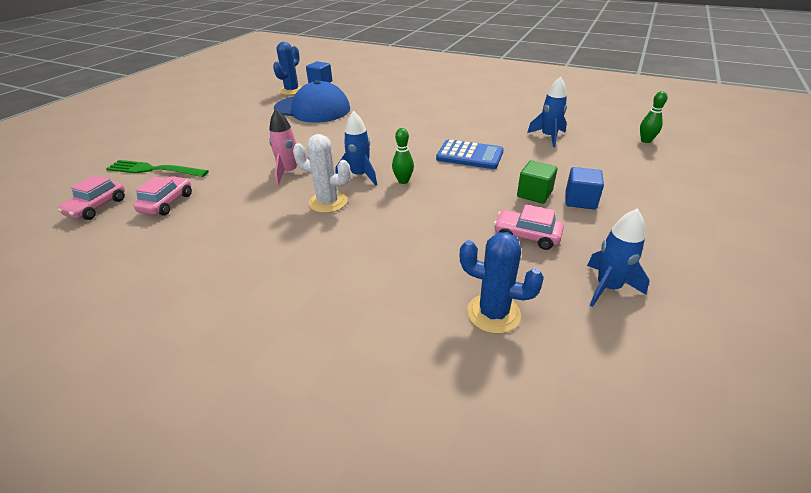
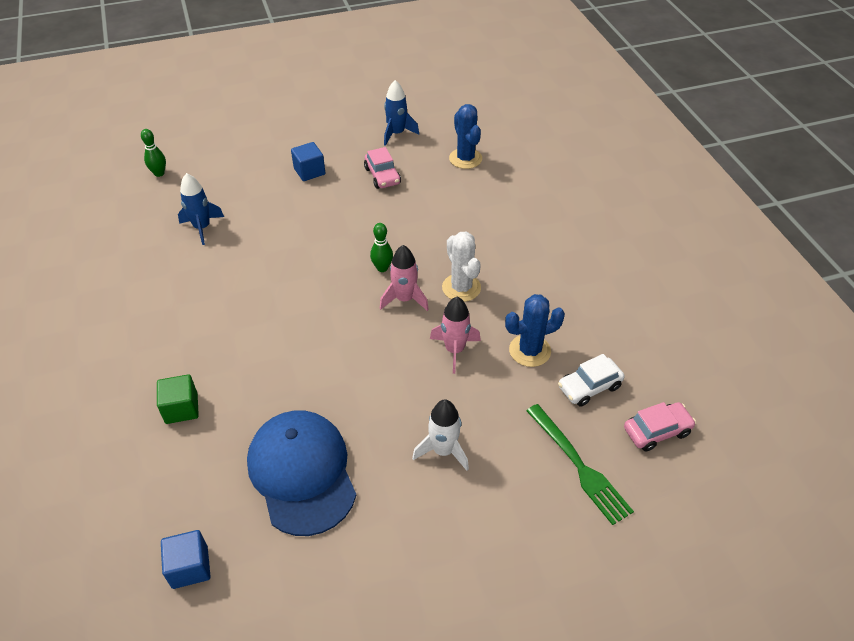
camera: 135 degrees left, 10 degrees up
pink car [133,176,192,216] -> white car [558,354,625,407]
blue cactus [273,42,302,95] -> blue cactus moved to [505,294,565,367]
blue rocket [335,111,377,185] -> pink rocket [380,245,429,311]
blue calculator [436,139,504,169] -> none
green cube [517,160,558,204] -> green cube moved to [157,374,199,424]
none -> white rocket [412,399,469,471]

